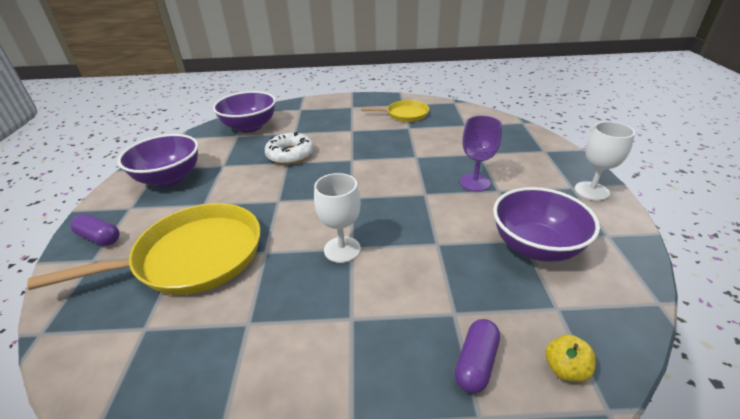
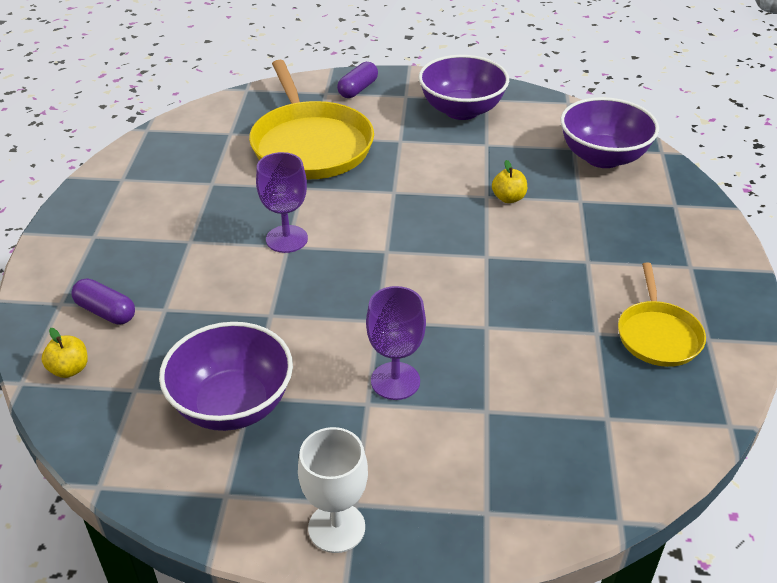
camera: 95 degrees right, 5 degrees up
white donut [265,132,314,165] -> yellow apple [492,160,527,203]
white goblet [314,173,361,263] -> purple goblet [256,152,308,253]

